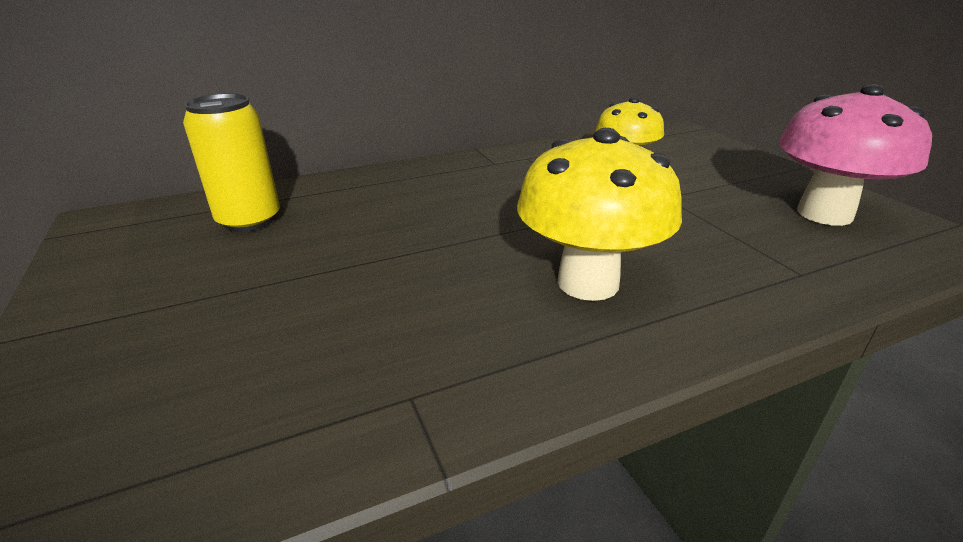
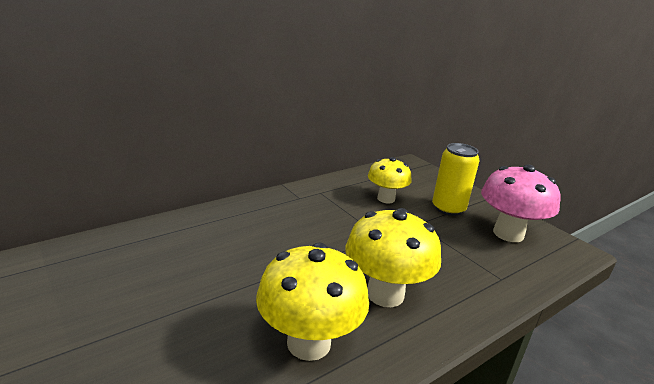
camera: 15 degrees left, 5 degrees down
yellow can [183,93,280,232] -> yellow can moved to [432,143,479,216]
none -> yellow mushroom [256,243,369,361]

